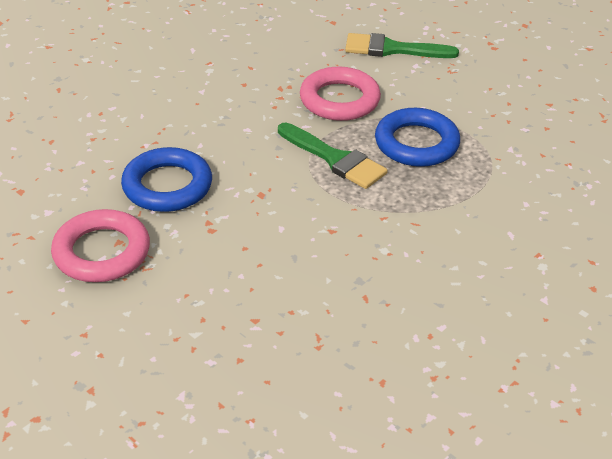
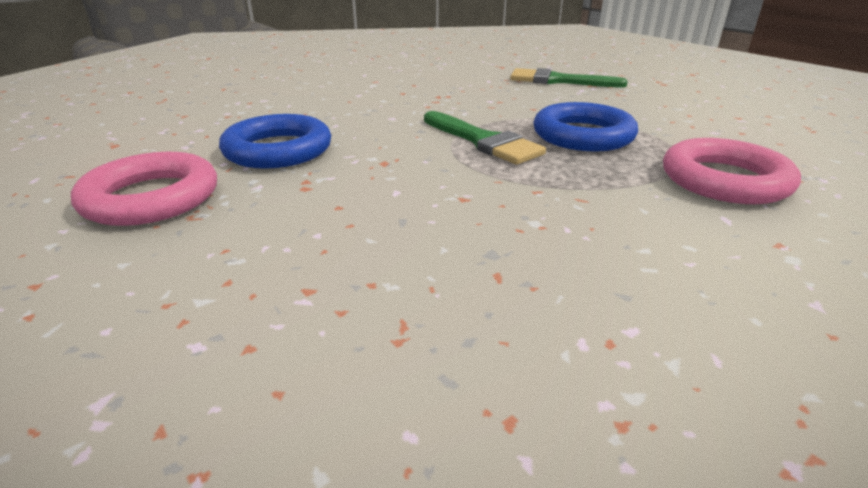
camera: 10 degrees right, 10 degrees down
pink ring [300,67,381,121] -> pink ring moved to [663,138,801,204]

